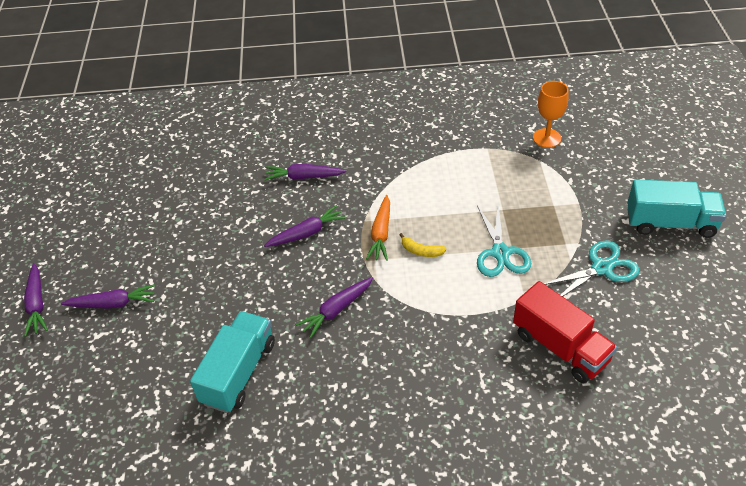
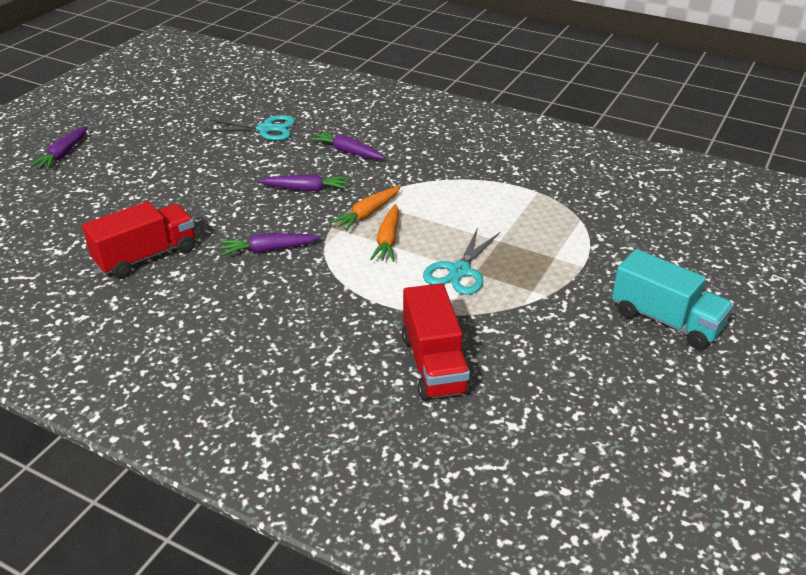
camera: 30 degrees right, 10 degrees down
purple carrot [61,284,155,309] -> none
turquoise truck [190,311,275,413] -> red truck [82,201,195,278]
yellow banana [399,233,446,257] -> orange carrot [370,204,399,262]
orange goblet [533,81,568,148] -> none
turquoise scissors [544,240,640,297] -> turquoise scissors moved to [204,115,295,141]

